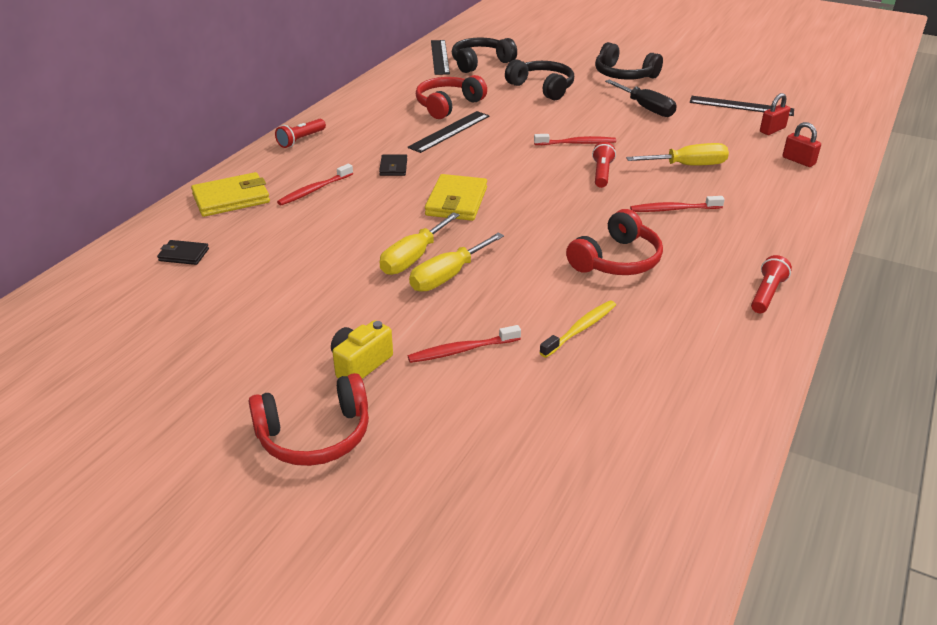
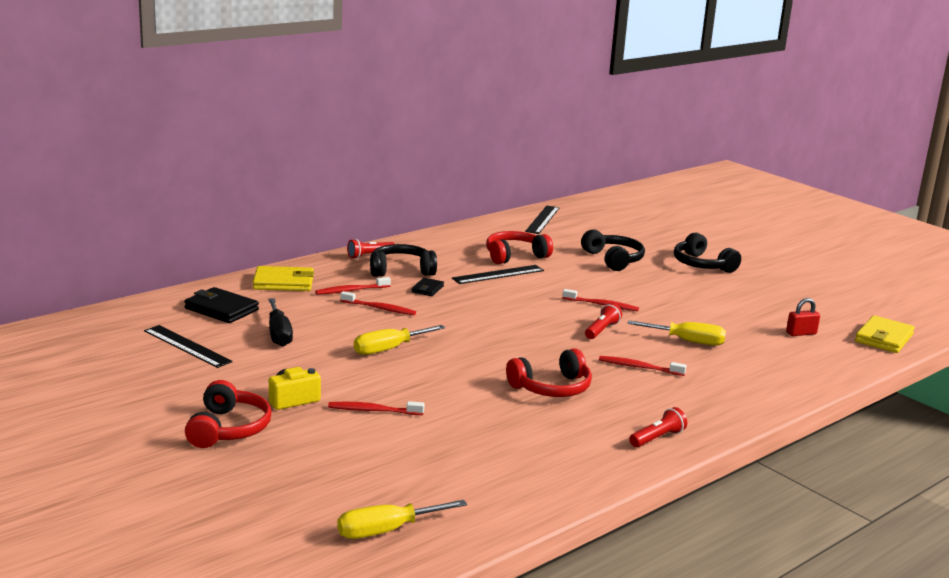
camera: 20 degrees right, 15 degrees down
black wallet [157,240,209,265] -> black wallet [184,287,259,323], size x1.80
red headphones [248,373,369,466] -> red headphones turned 90 degrees counterclockwise [185,380,272,448]
yellow screwdriver [409,233,504,292] -> yellow screwdriver moved to [337,500,467,539]
yellow wallet [425,174,487,221] -> yellow wallet moved to [855,315,915,353]
black headphones [452,37,517,73] -> black headphones moved to [370,244,437,277]
yellow toothbrush [539,300,616,358] -> none
black screwdriver [605,80,677,117] -> black screwdriver moved to [268,298,293,347]
black ruler [690,96,794,116] -> black ruler moved to [144,325,233,368]
red padlock [783,122,821,167] -> none
none -> red toothbrush [340,291,416,315]

